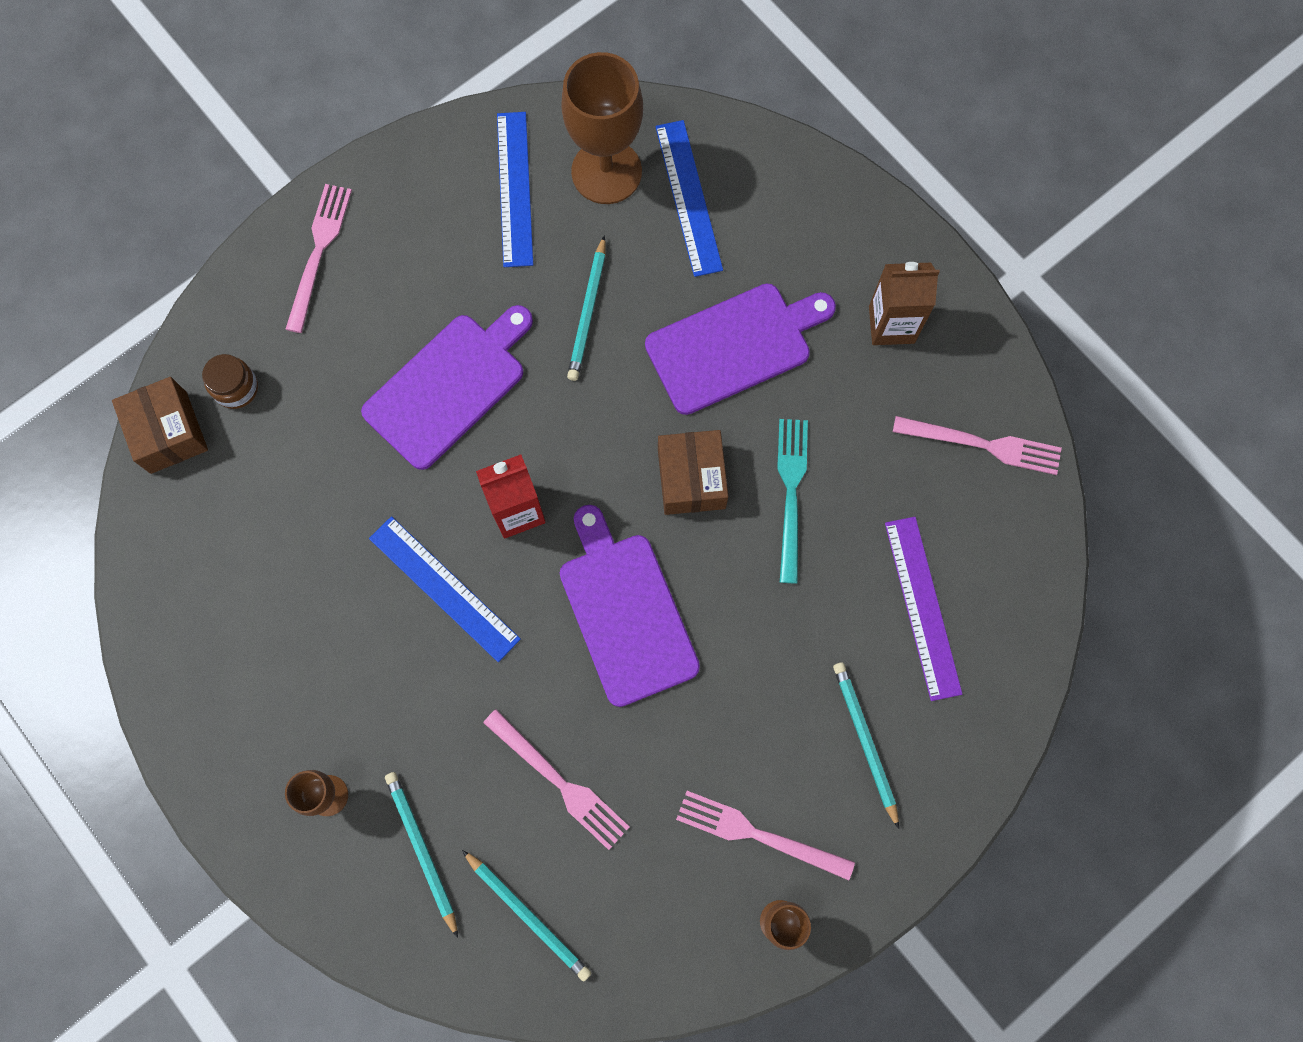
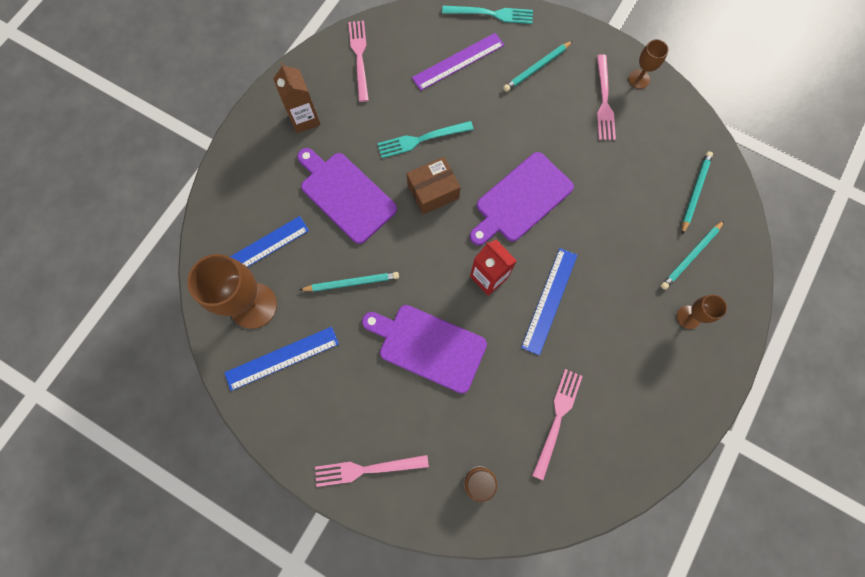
camera: 110 degrees left, 0 degrees up
brown box [112,377,208,474] -> none
pink fork [483,709,629,850] -> pink fork moved to [532,369,583,480]
none -> turquoise fork [442,6,533,24]

